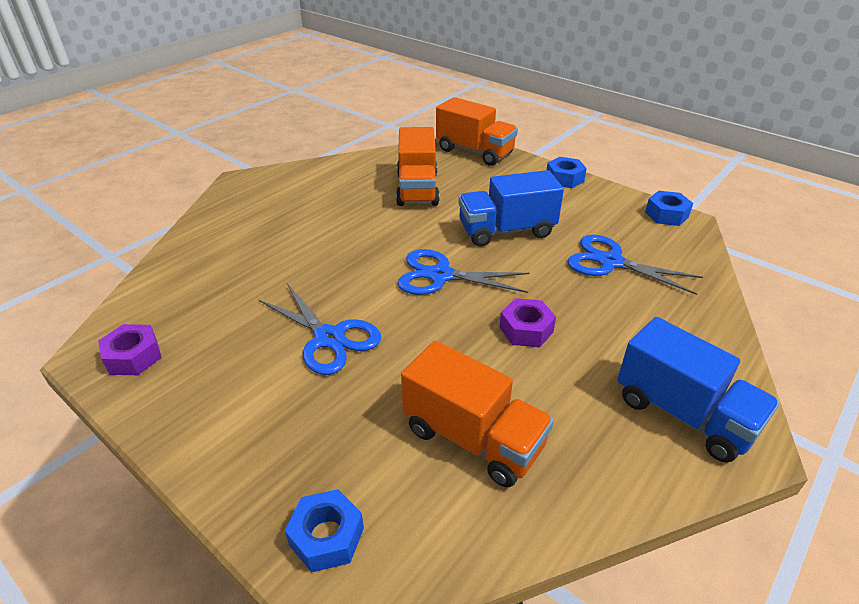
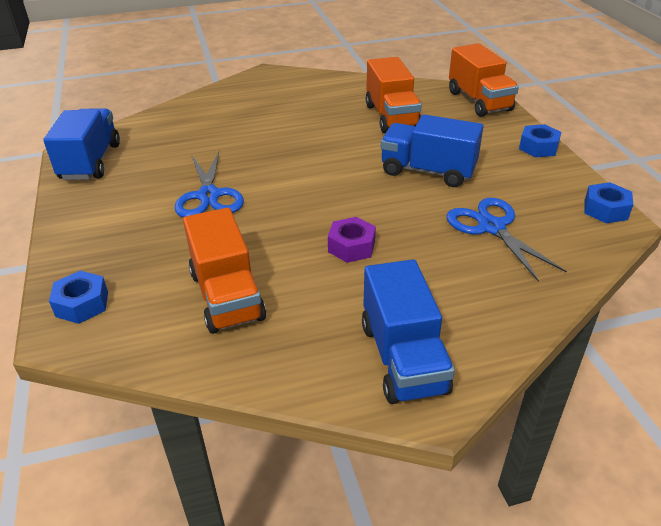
camera: 35 degrees right, 0 degrees up
purple nut [98,324,162,375] -> blue truck [43,108,120,180]
orange truck [396,127,440,206] -> orange truck turned 45 degrees counterclockwise [365,57,422,133]
blue scissors [397,249,530,295] -> none

